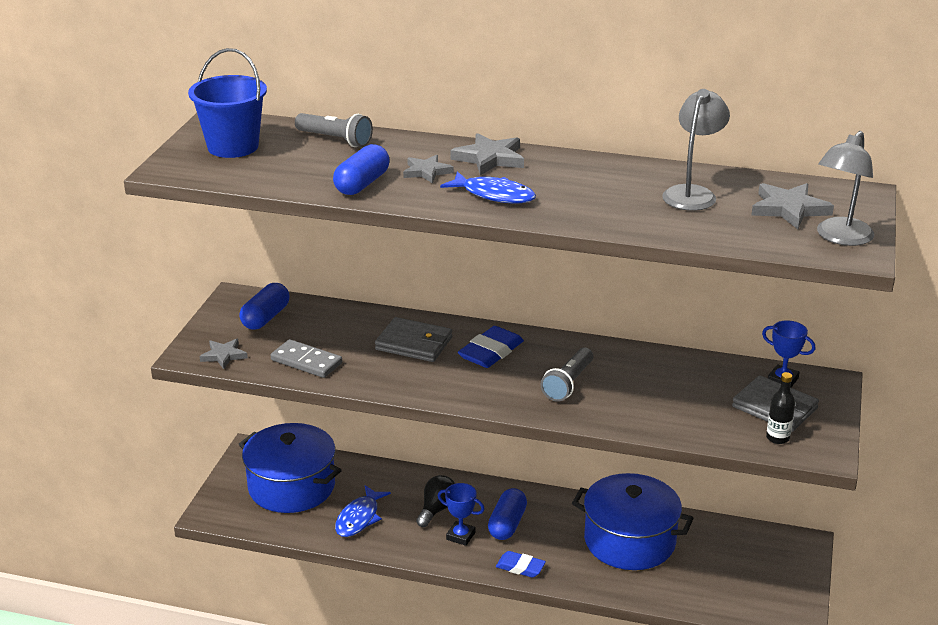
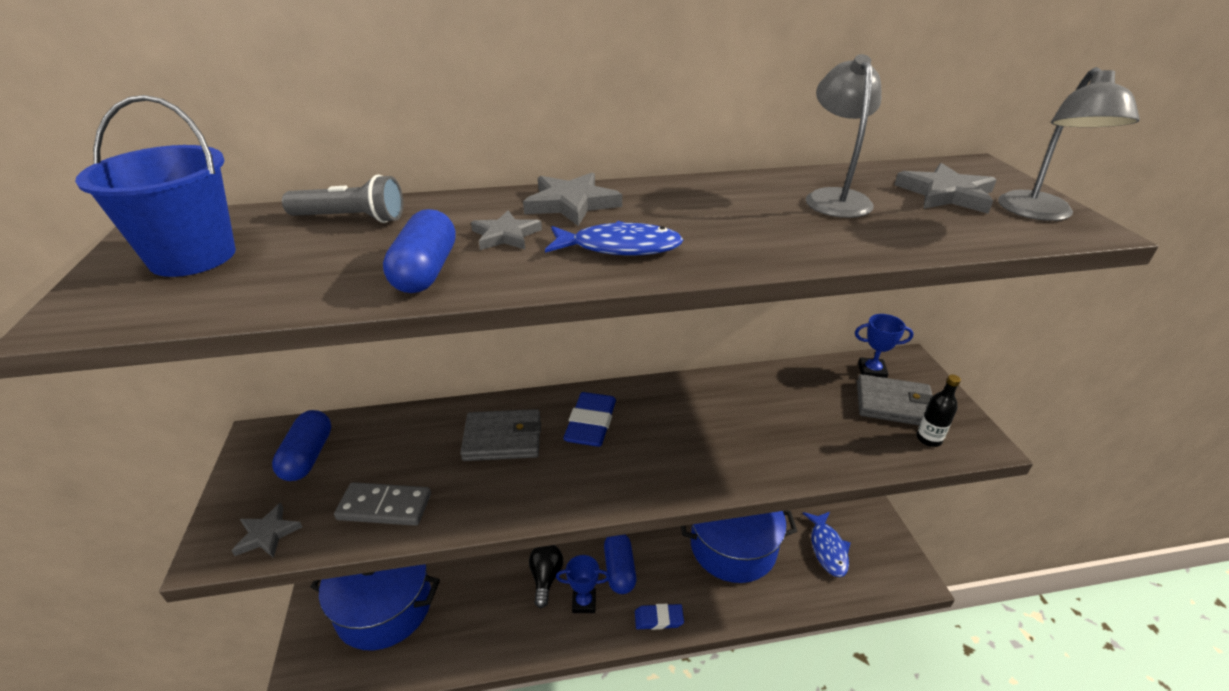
camera: 25 degrees left, 5 degrees up
blue fish [335,485,391,537] -> blue fish moved to [803,512,851,577]
grey flashlight [541,347,593,402] -> none

